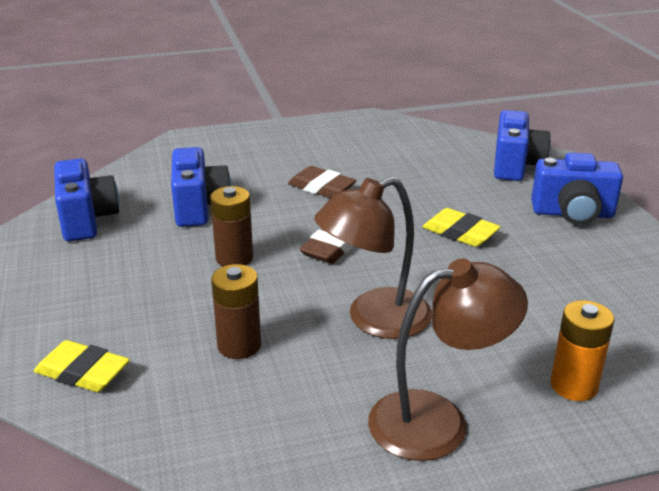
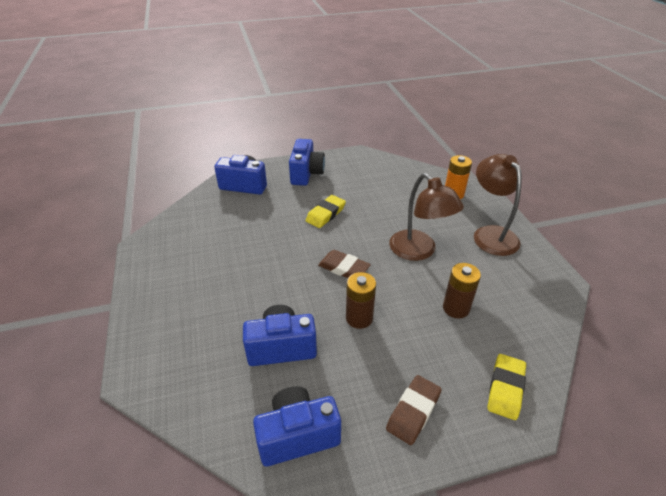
camera: 90 degrees left, 10 degrees up
brown eraser [288,166,356,198] -> brown eraser moved to [386,375,442,445]

